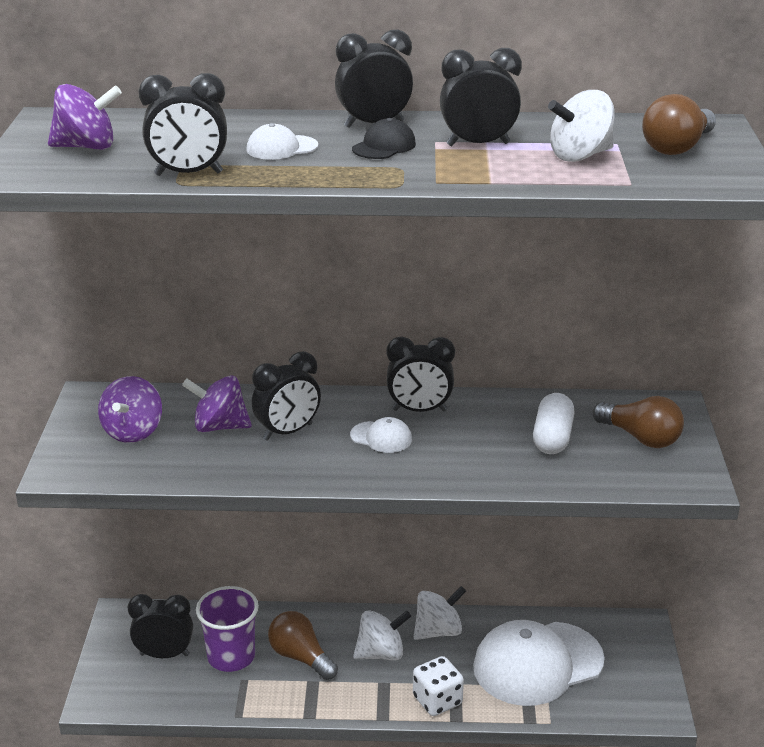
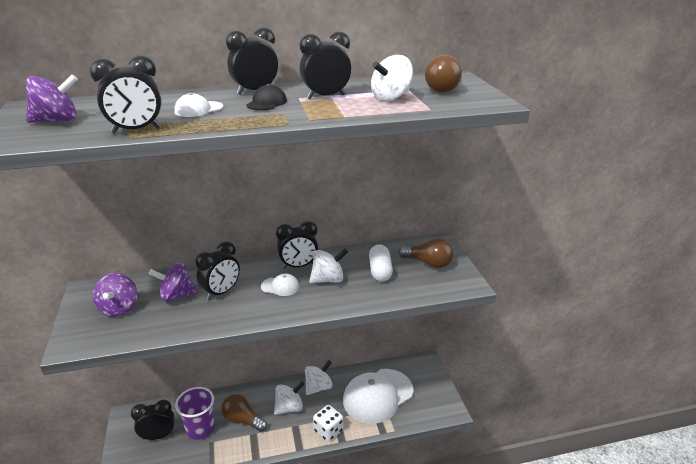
camera: 15 degrees left, 0 degrees up
none -> white spinning top [309,249,348,283]

